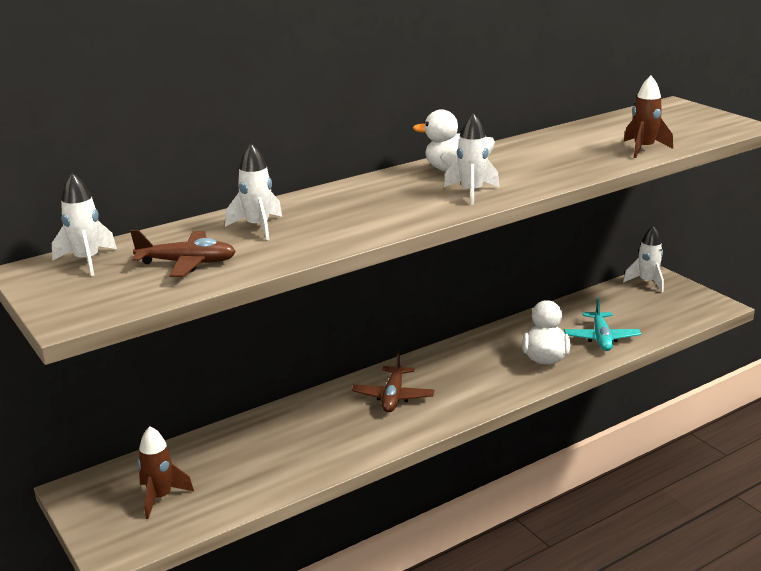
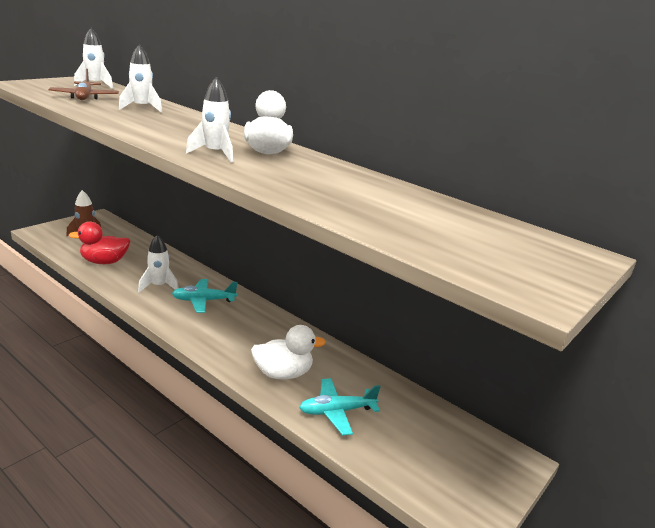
camera: 70 degrees right, 0 degrees up
brown plane [352,351,434,412] -> turquoise plane [172,279,238,313]
white rocket [623,226,664,292] -> white rocket moved to [138,234,179,292]
brown rocket [624,76,673,158] -> none
none -> red duck [69,222,131,264]

